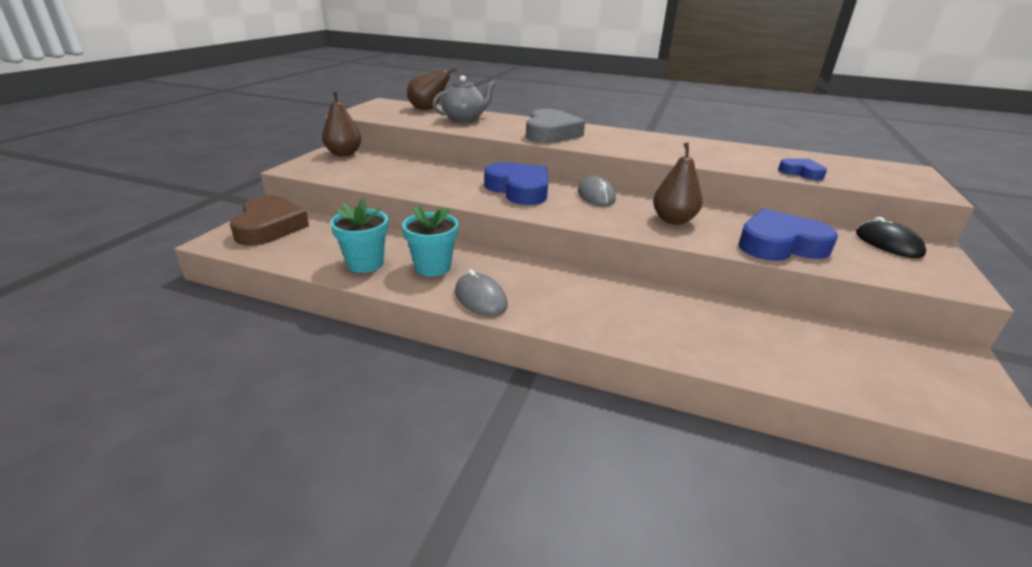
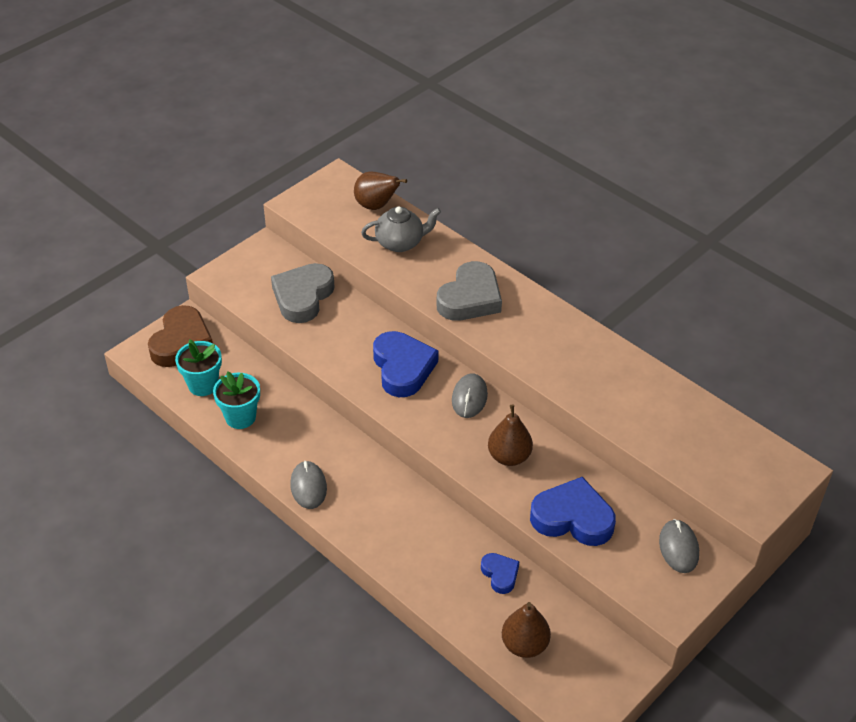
camera: 25 degrees right, 15 degrees up
brown pear [322,90,361,156] -> brown pear moved to [502,602,551,658]
turquoise flower pot [402,205,459,277] -> turquoise flower pot moved to [175,339,222,396]
blue heart [778,158,827,180] -> blue heart moved to [481,553,520,594]
black mouse [856,217,926,258] -> grey mouse [659,519,699,573]
none -> grey heart [271,263,334,323]

